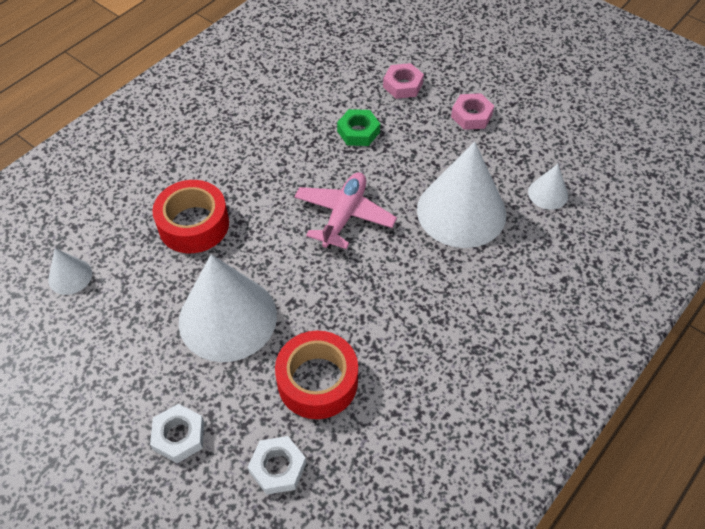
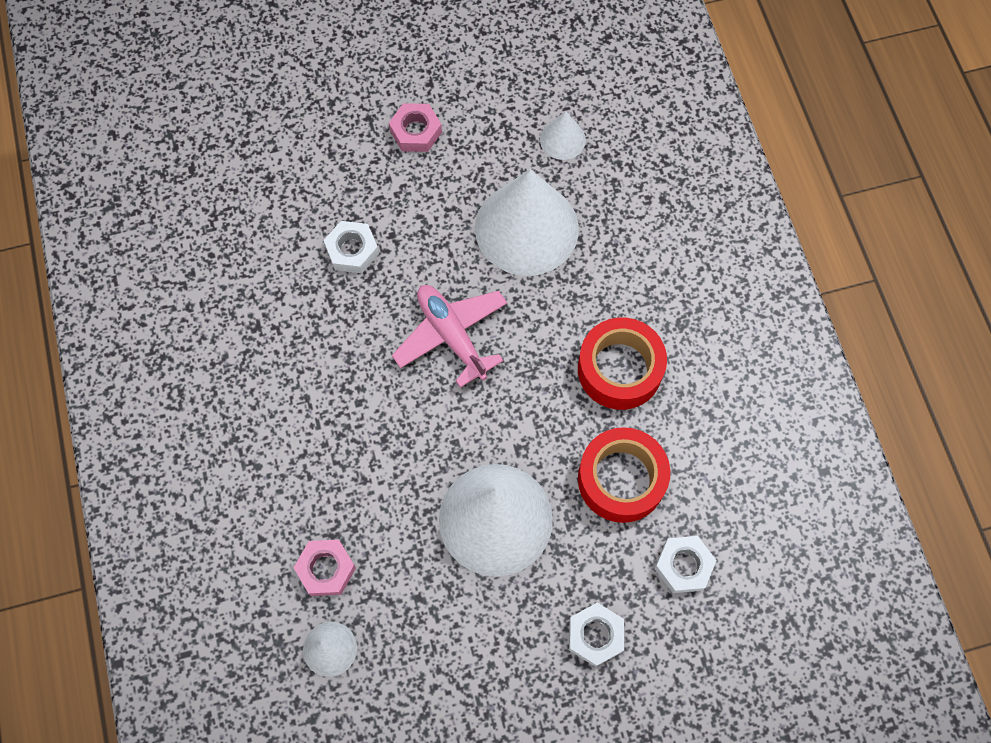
camera: 55 degrees left, 15 degrees up
red tape [152,180,229,253] -> red tape moved to [578,318,667,410]
green nut [337,109,380,146] -> white nut [324,221,379,273]
pink nut [383,63,424,99] -> pink nut moved to [294,540,356,596]

